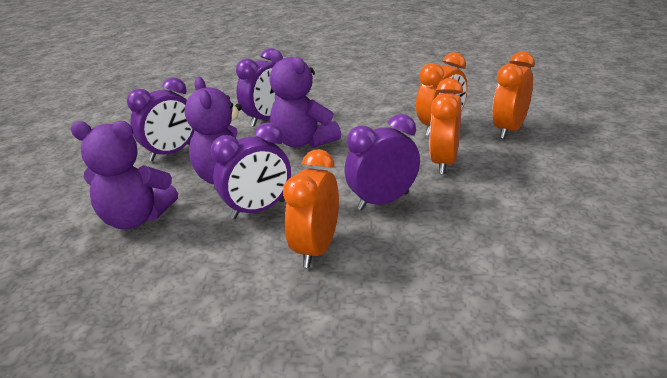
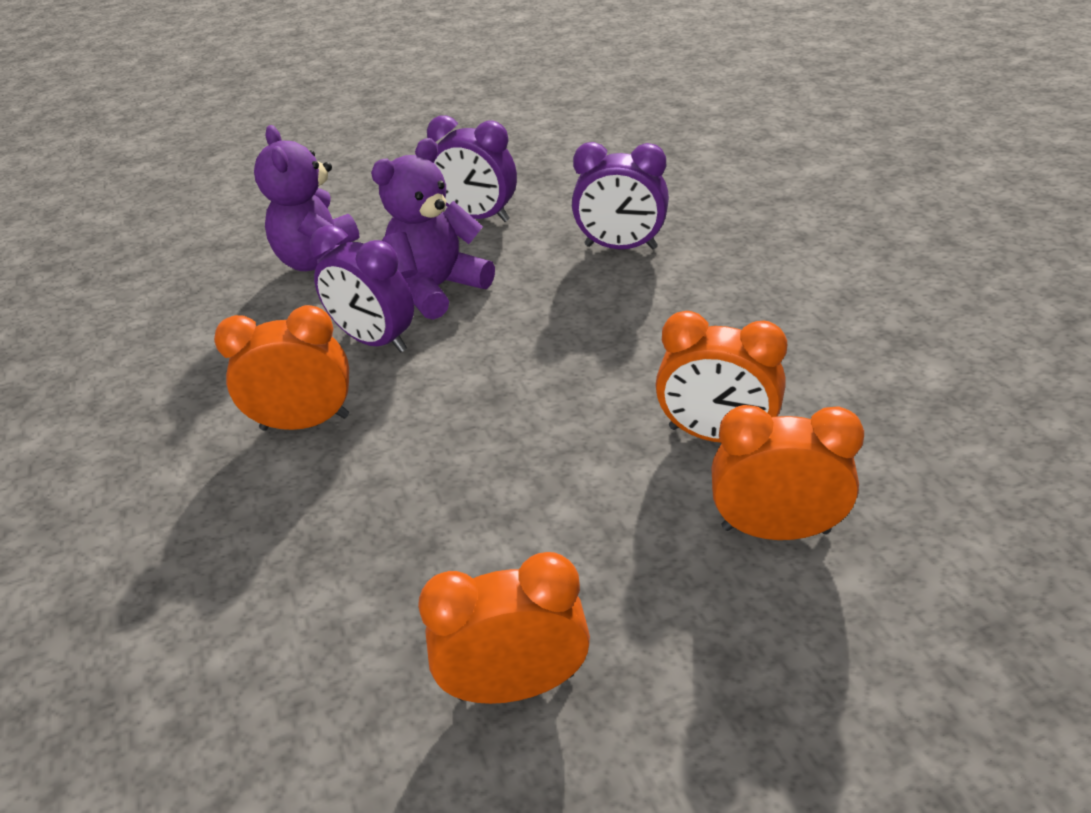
camera: 65 degrees right, 10 degrees up
purple teddy bear [270,50,341,148] -> none
purple clock [344,114,420,210] -> none
orange clock [429,78,463,174] -> orange clock moved to [418,552,590,704]

